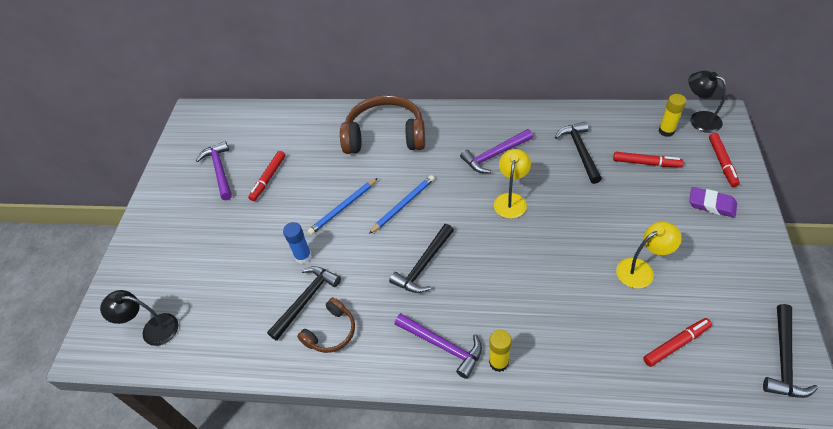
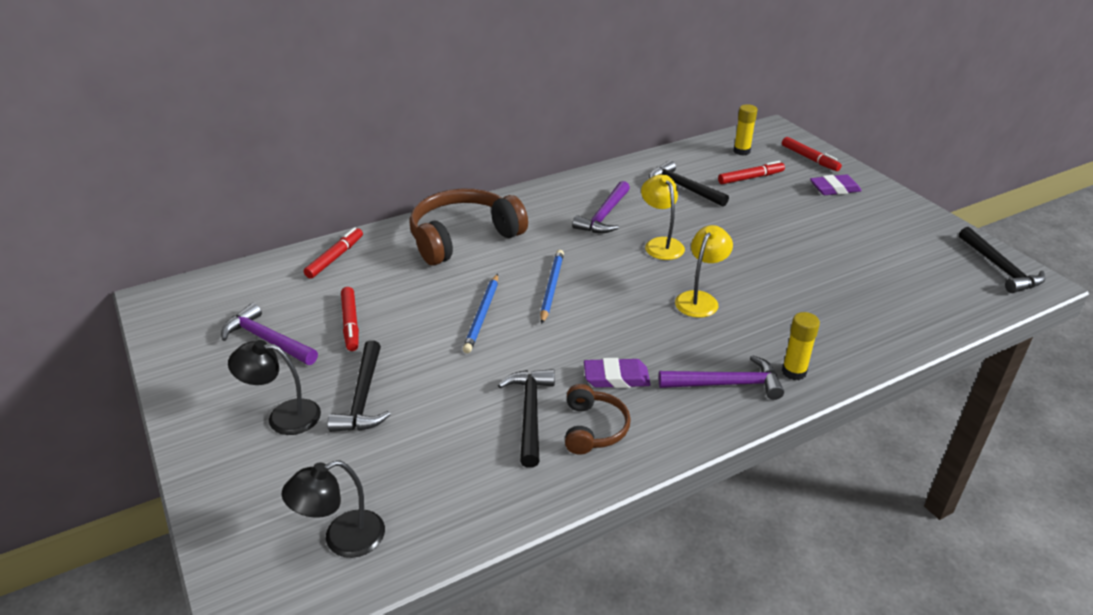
camera: 40 degrees left, 15 degrees down
blue glue stick [283,222,312,264] -> none
black hammer [389,224,454,293] -> black hammer moved to [327,340,391,432]
yellow lamp [616,221,682,289] -> yellow lamp moved to [675,225,733,318]
red marker [643,318,712,367] -> red marker moved to [304,227,363,279]
black lamp [688,71,726,133] -> black lamp moved to [228,340,321,435]
none -> purple eraser [584,358,651,388]

